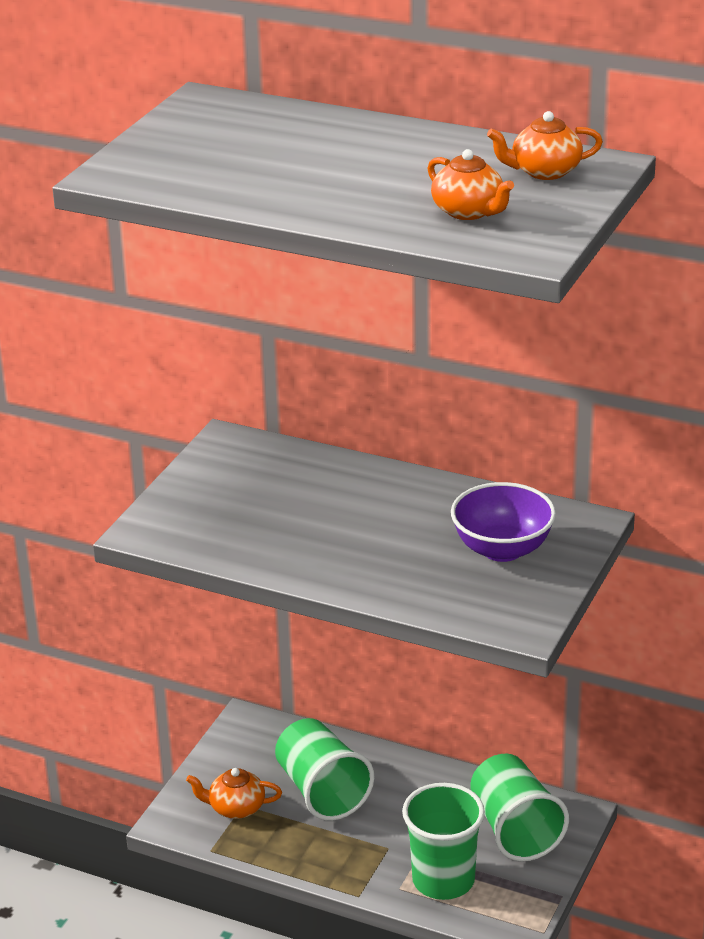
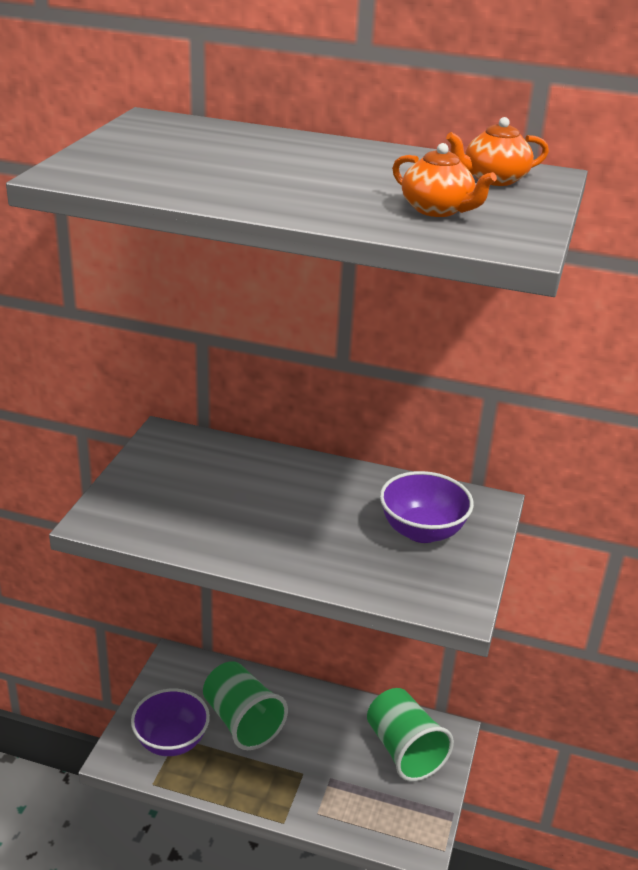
camera: 10 degrees left, 0 degrees up
orange teapot [186,768,282,819] -> purple bowl [131,689,210,756]
green cup [402,783,485,900] -> none

